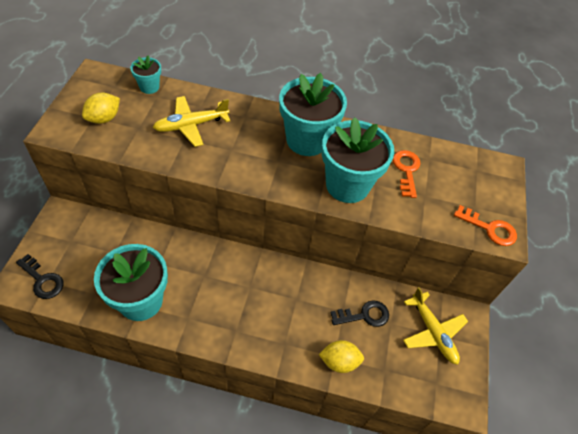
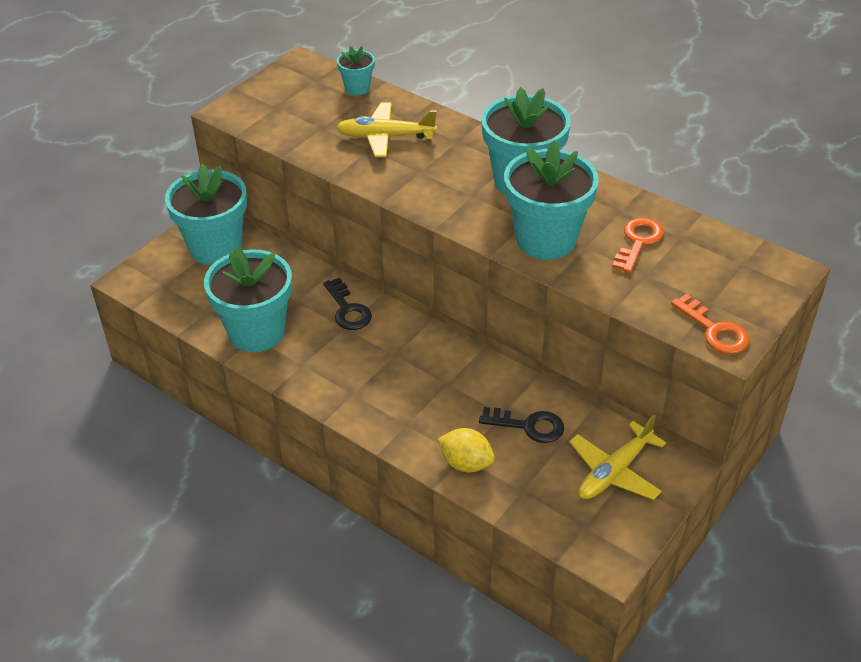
camera: 30 degrees right, 10 degrees down
black key [16,254,64,299] -> black key moved to [323,277,372,330]
yellow lemon [82,93,120,124] -> none
yellow plane [403,287,468,365] -> yellow plane turned 45 degrees clockwise [569,415,666,500]
none -> turquoise flower pot [165,164,247,265]

